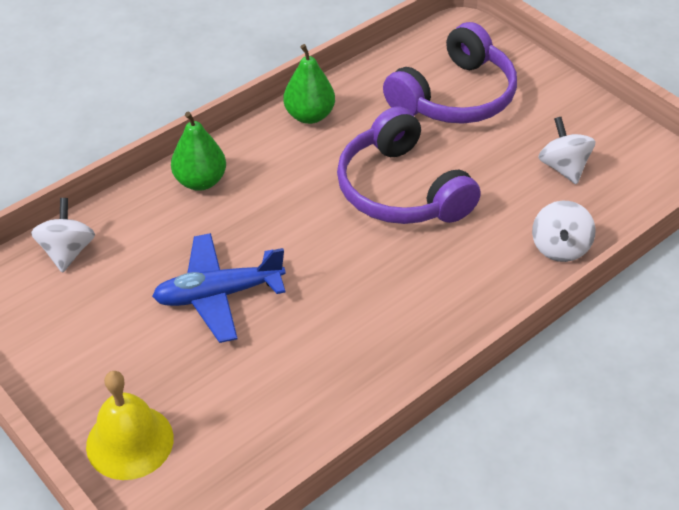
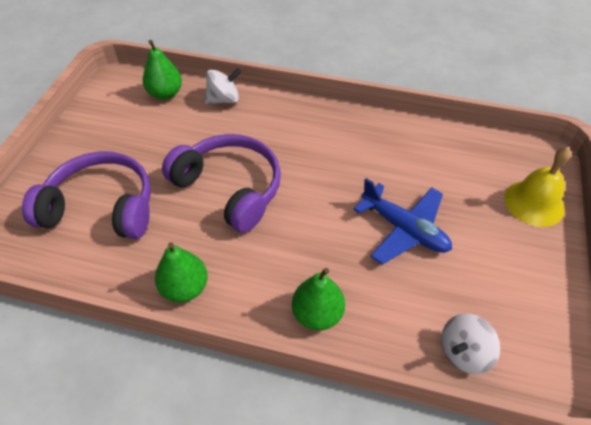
camera: 125 degrees left, 5 degrees up
purple headphones [337,107,481,224] -> purple headphones turned 75 degrees counterclockwise [162,134,281,233]
white spinning top [538,117,595,184] -> none
none -> green pear [143,40,182,100]

